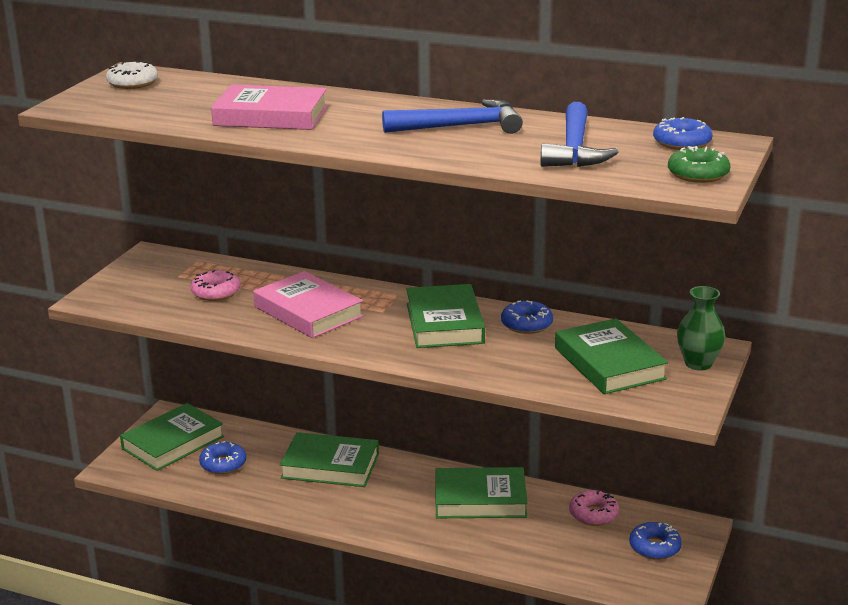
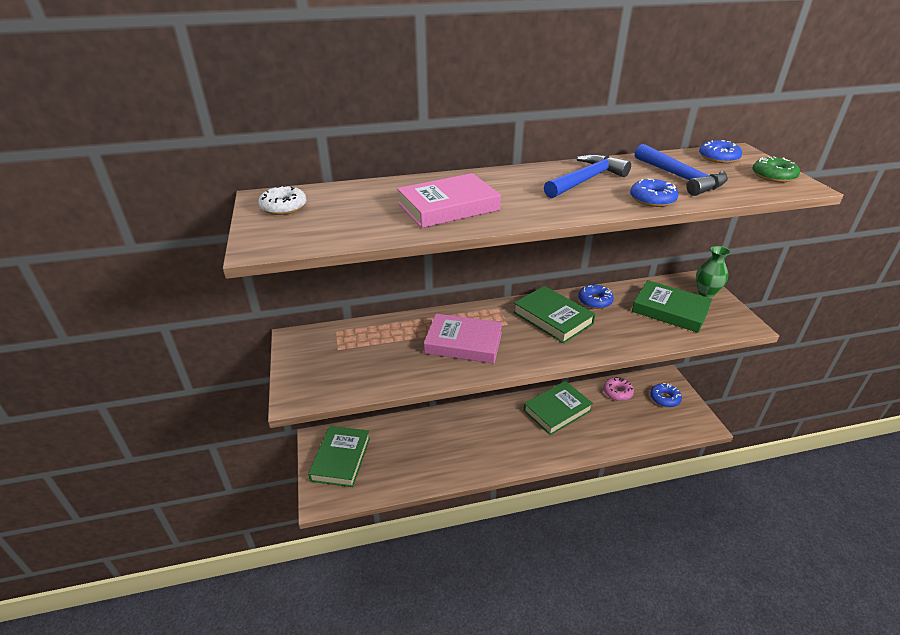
camera: 35 degrees left, 10 degrees up
pink donut [190,270,241,301] -> none
blue donut [199,441,246,474] -> blue donut moved to [630,179,679,207]
green book [280,432,379,487] -> none

